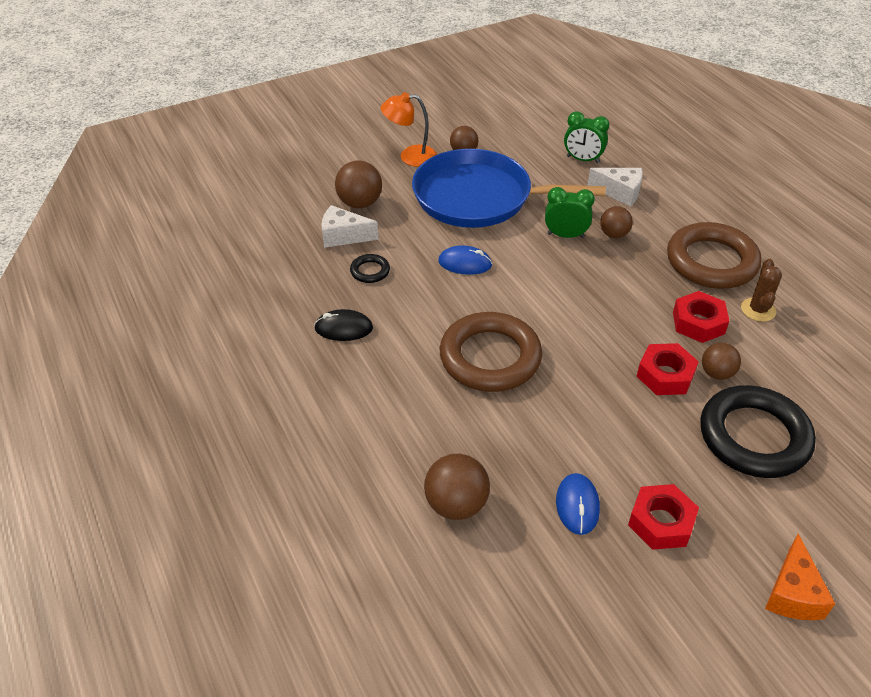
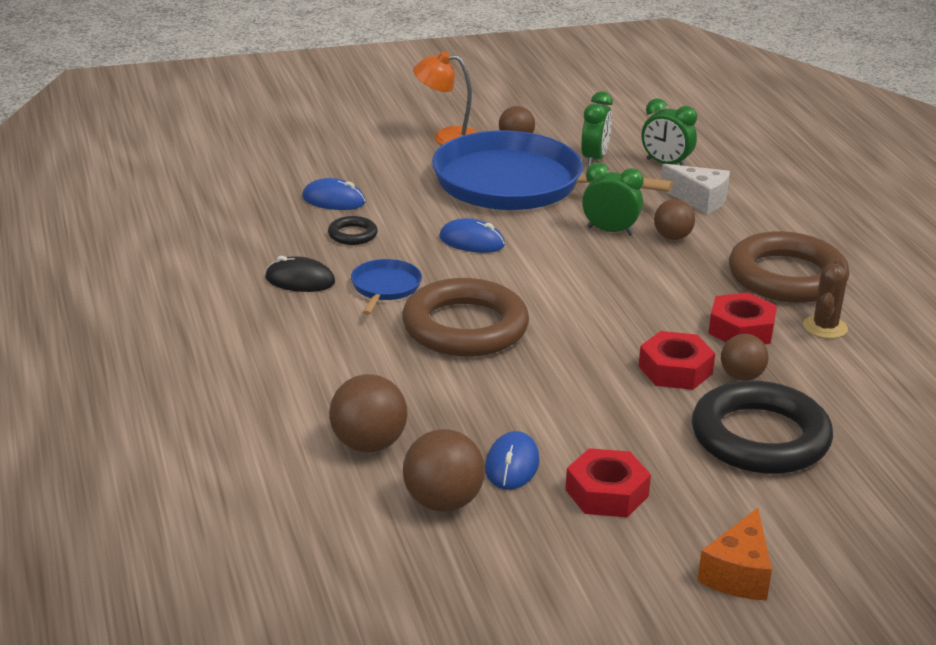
camera: 10 degrees right, 15 degrees down
white cheese [321,205,379,248] -> blue mouse [302,178,365,210]
brown ball [335,161,382,208] -> brown ball moved to [403,429,485,512]
none -> blue pan [351,259,422,315]
none -> green clock [581,91,613,167]

